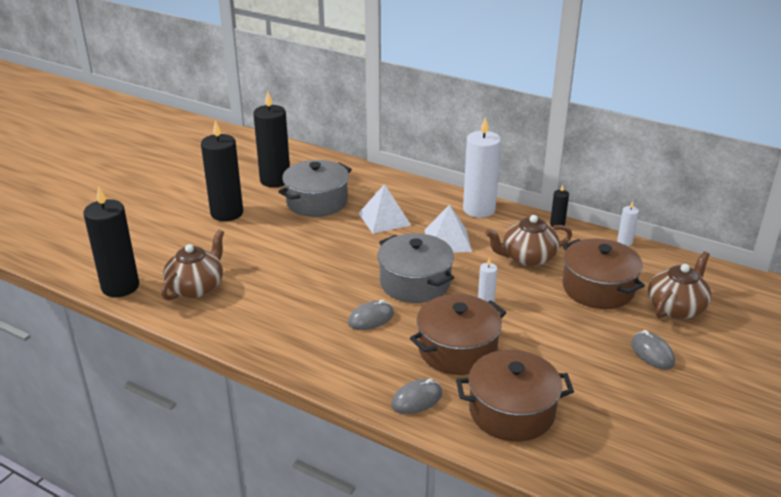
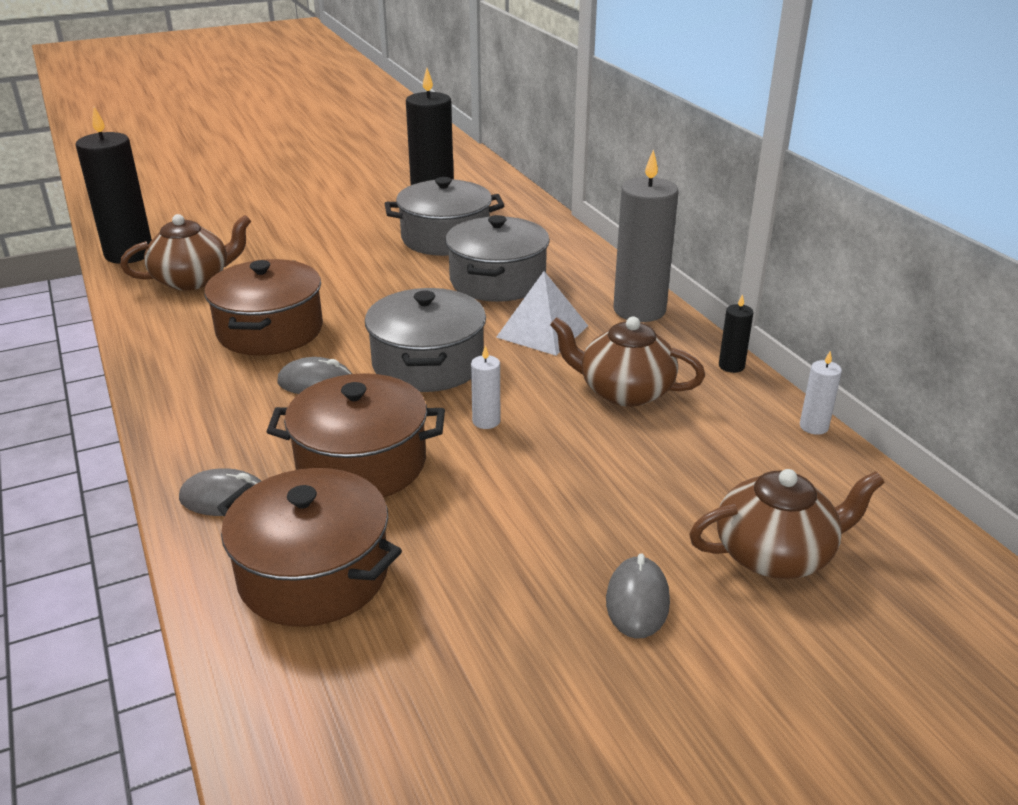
camera: 35 degrees right, 0 degrees up
black candle [201,120,243,221] -> none
white pyramid [359,184,411,234] -> grey pot [445,215,550,302]
white candle [463,117,501,218] -> grey candle [613,150,679,322]
brown pot [563,239,645,309] -> brown pot moved to [204,259,323,356]

